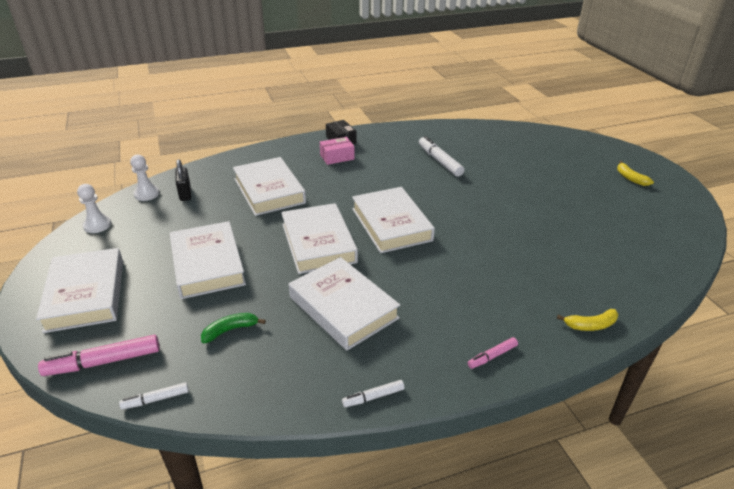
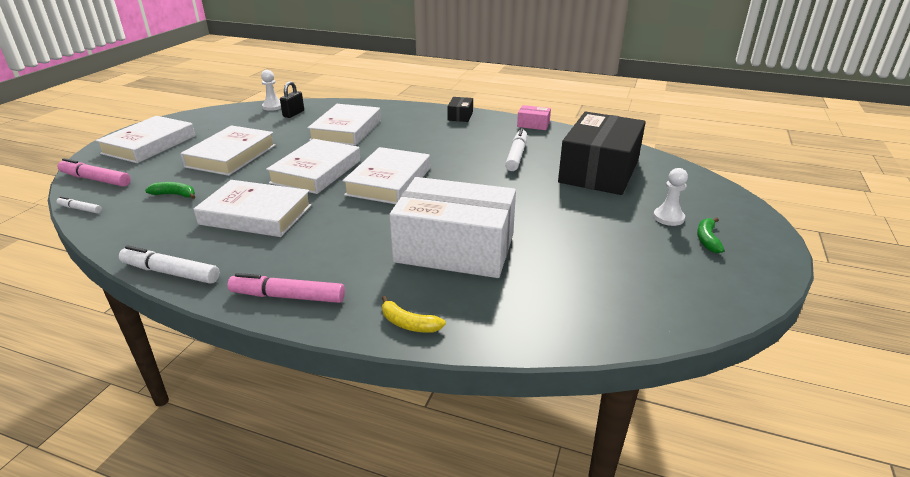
camera: 40 degrees right, 5 degrees down
white pawn [77,184,111,233] -> white pawn moved to [653,168,688,226]
white book [289,257,400,350] -> white book turned 75 degrees counterclockwise [194,180,312,237]
pink box [320,137,354,165] -> pink box moved to [517,105,551,130]
white marker [342,380,404,407] -> white marker [119,246,220,284], size x1.80
pink marker [468,337,518,369] -> pink marker [227,273,345,303], size x1.80
yellow banana [617,161,654,186] -> green banana [697,217,724,253]
none -> white box [389,177,516,278]
none -> black box [558,112,646,195]

